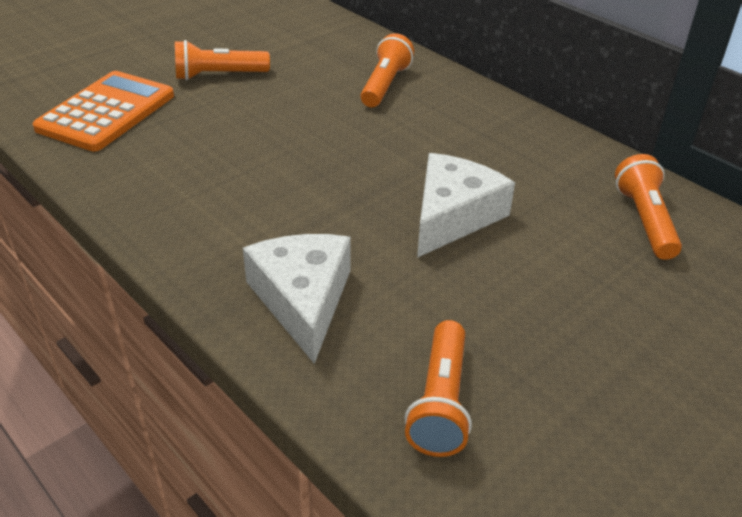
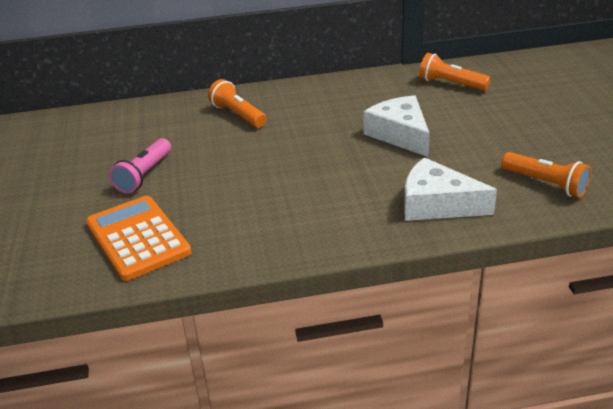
camera: 55 degrees left, 5 degrees down
orange flashlight [175,40,270,80] -> pink flashlight [109,138,171,194]

